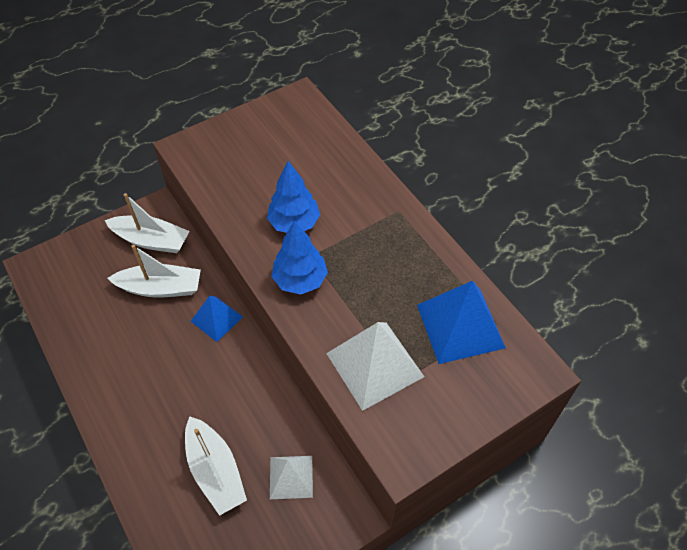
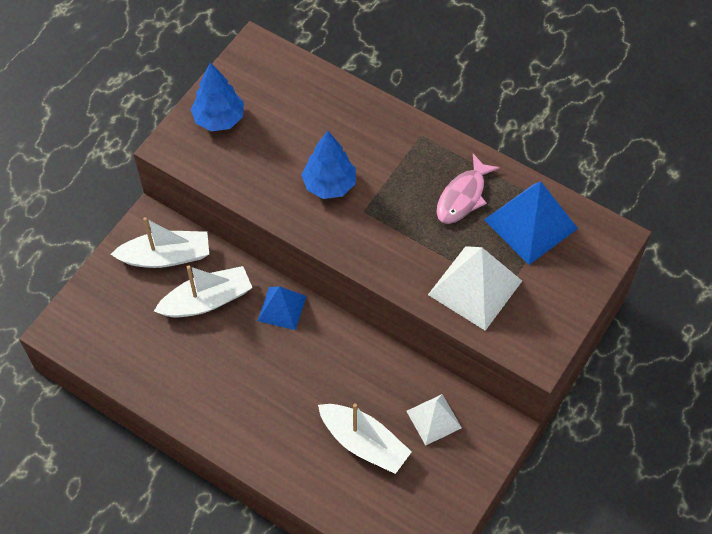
camera: 25 degrees left, 5 degrees up
blue tree [271,221,328,295] -> blue tree moved to [191,62,244,131]
none -> pink fish [436,154,500,224]

